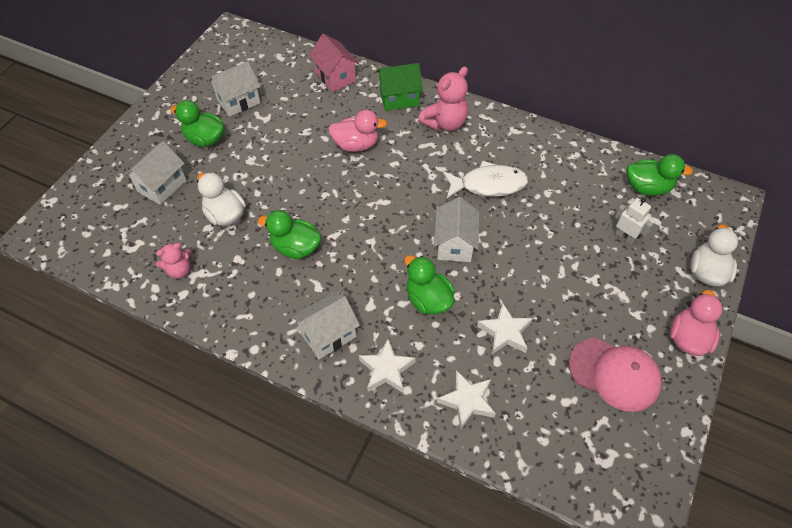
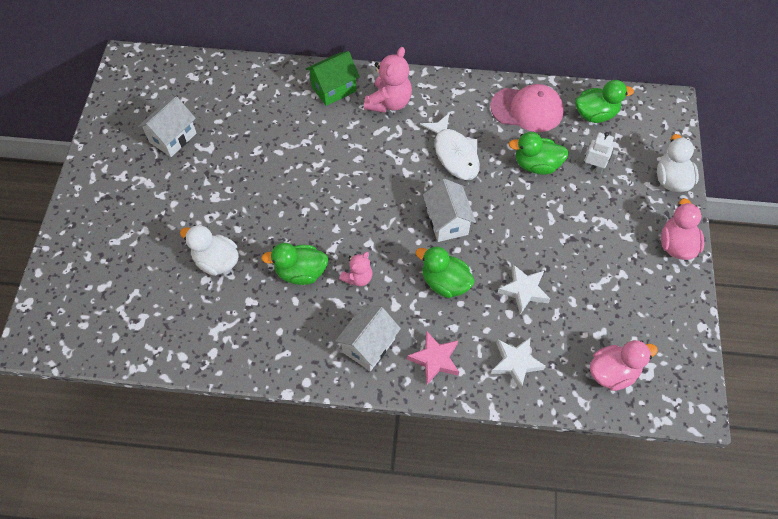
camera: 20 degrees left, 5 degrees up
white house [124,141,186,205] -> none
pink teddy bear [156,243,191,279] -> pink teddy bear moved to [339,252,373,286]
green duck [170,100,224,147] -> green duck moved to [509,132,569,175]
pink house [309,34,359,92] -> none
pink duck [328,110,387,152] -> pink duck moved to [590,340,658,391]
white star [359,339,416,393] -> pink star [407,331,459,385]
white fish [442,160,529,198] -> white fish turned 90 degrees clockwise [420,113,480,180]
pink cap [569,338,662,412] -> pink cap moved to [490,84,564,132]

